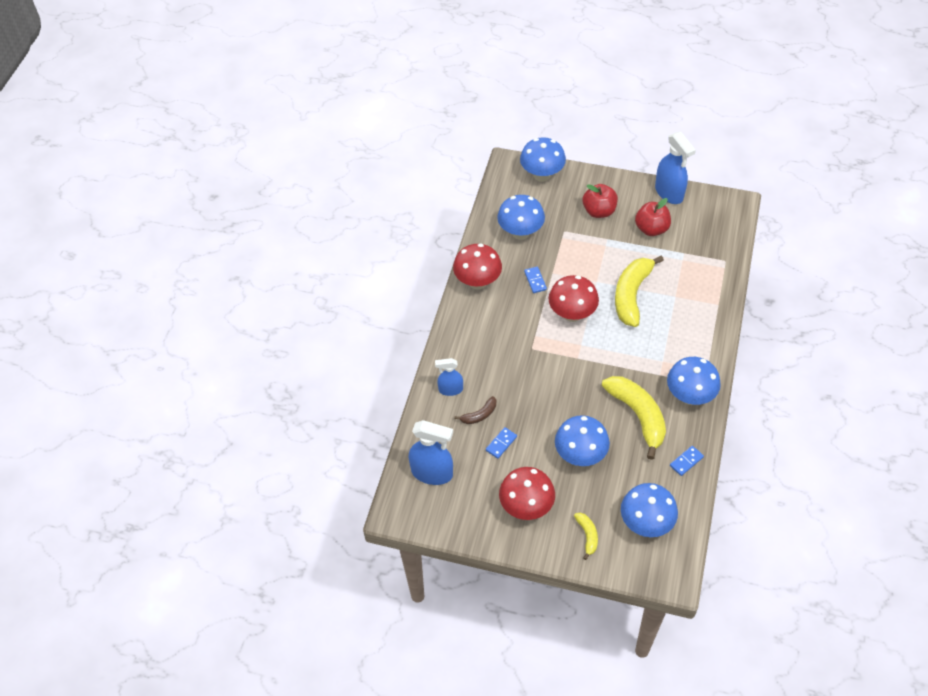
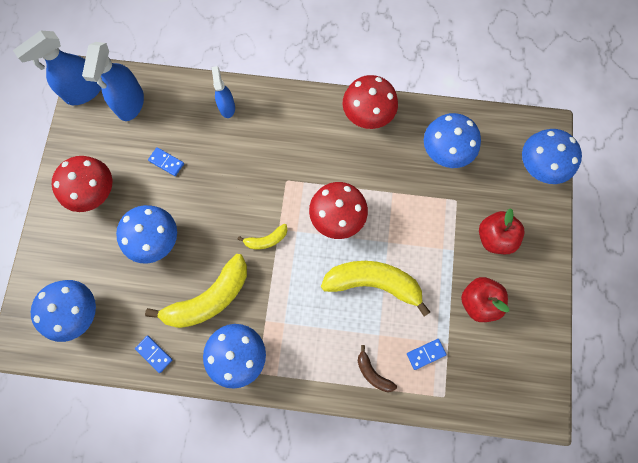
camera: 80 degrees right, 20 degrees up
brown banana [454,396,496,424] -> brown banana moved to [358,345,397,392]
blue domino [524,267,547,293] -> blue domino moved to [407,339,447,370]
yellow banana [574,513,598,560] -> yellow banana moved to [238,224,288,249]
blue spray bottle [655,132,696,204] -> blue spray bottle moved to [13,30,101,105]

